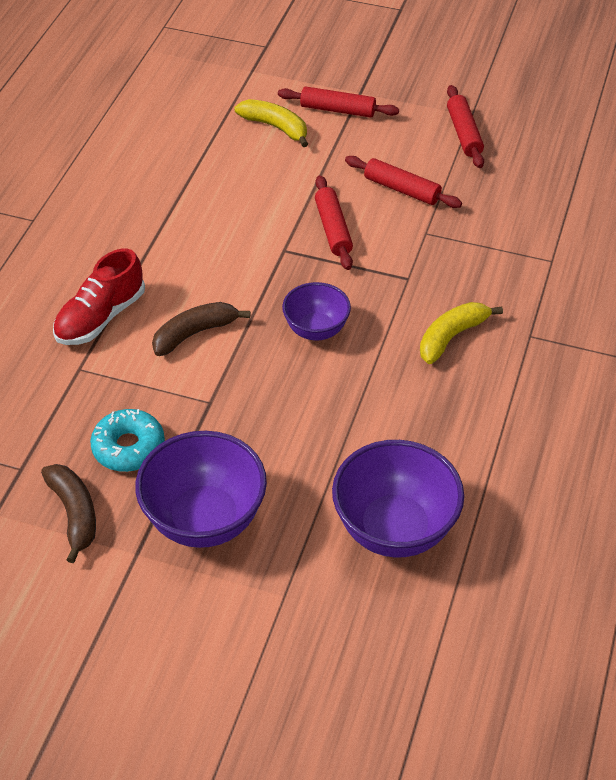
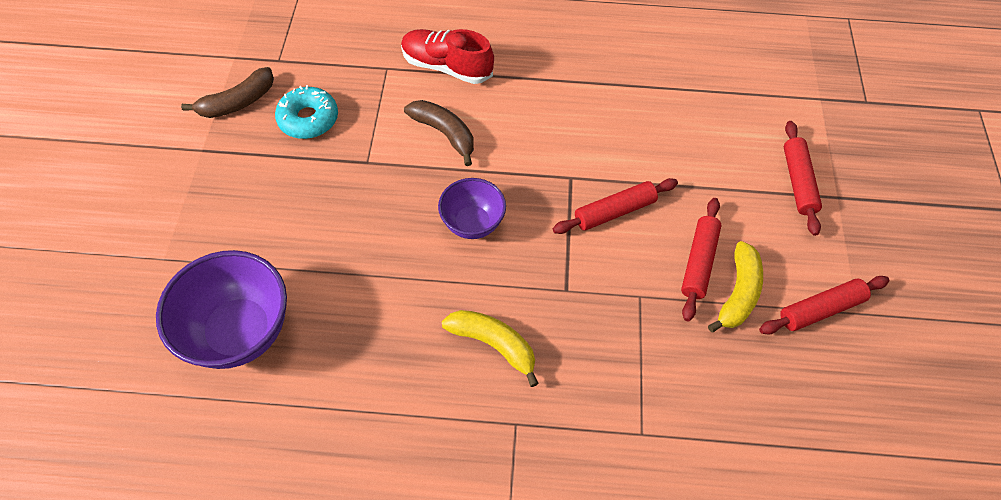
camera: 75 degrees right, 10 degrees up
purple bowl [135,431,267,548] -> none
yellow banana [234,99,308,147] -> yellow banana moved to [708,241,763,332]

